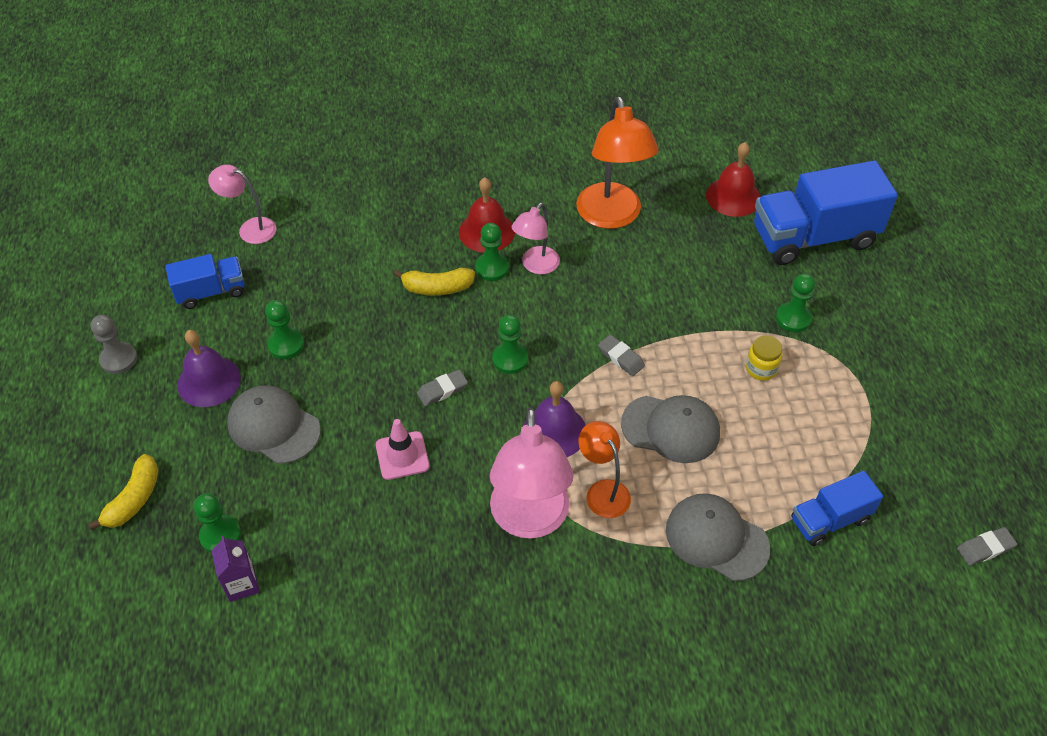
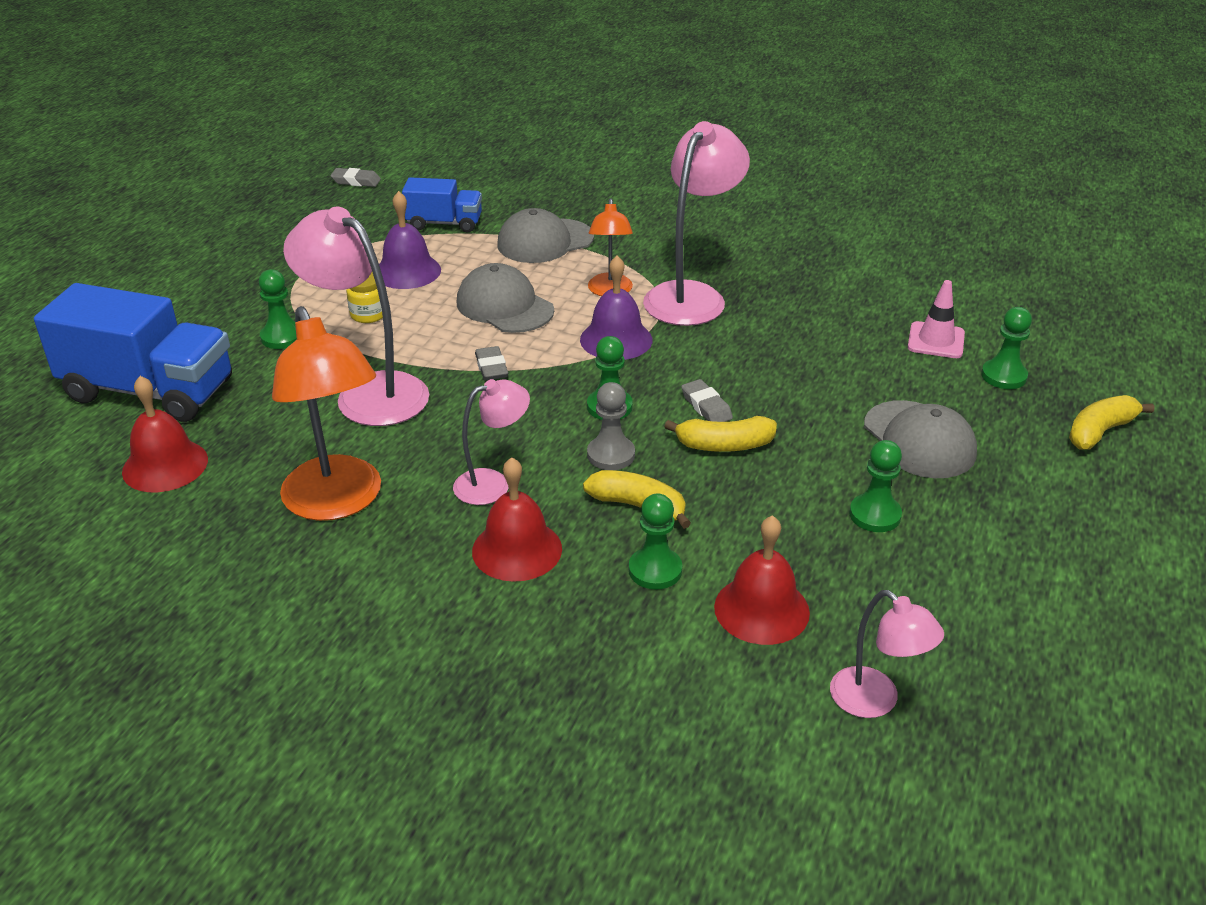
camera: 150 degrees left, 15 degrees down
grey pawn [91,315,137,374] -> grey pawn moved to [587,382,635,470]
blue truck [165,254,245,309] -> none
purple bell [177,330,241,407] -> purple bell moved to [379,191,441,289]
purple carton [211,536,260,602] -> none
pink traffic cone [376,419,430,480] -> pink traffic cone moved to [908,280,965,358]
grey eraser [417,369,468,406] -> grey eraser turned 60 degrees clockwise [681,379,733,422]
green pawn [475,223,509,281] -> green pawn moved to [629,493,682,590]
orange lamp [576,97,659,229] -> orange lamp turned 135 degrees clockwise [272,306,381,521]
grey cap [666,493,770,581] -> grey cap turned 90 degrees clockwise [497,208,594,263]
none -> pink lamp [283,207,429,426]
none -> yellow banana [664,416,777,452]
none -> red bell [714,515,810,645]

